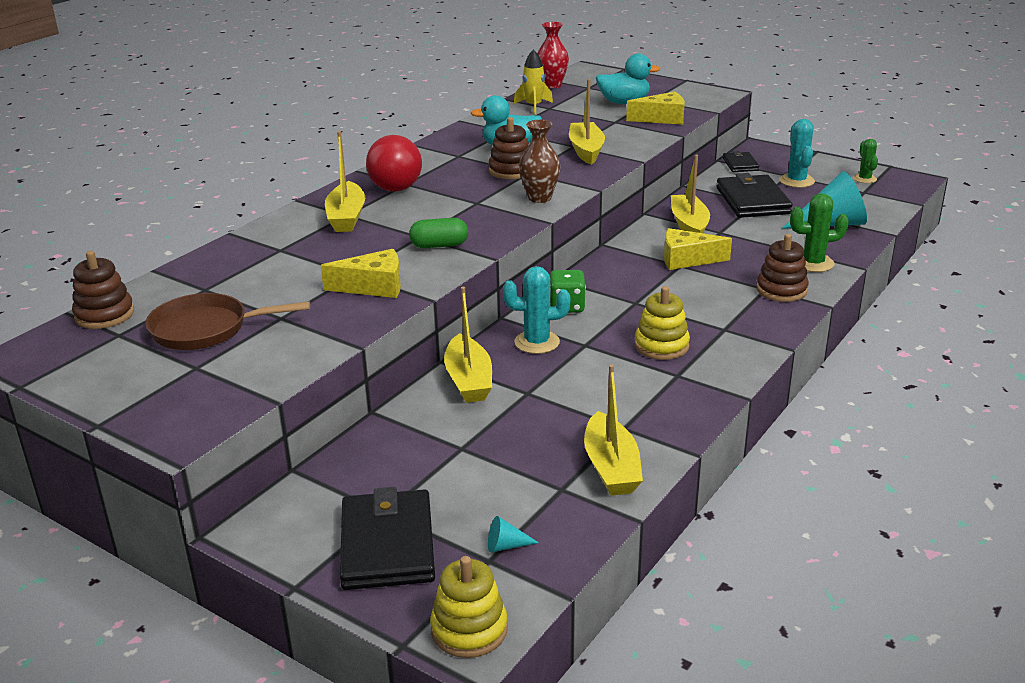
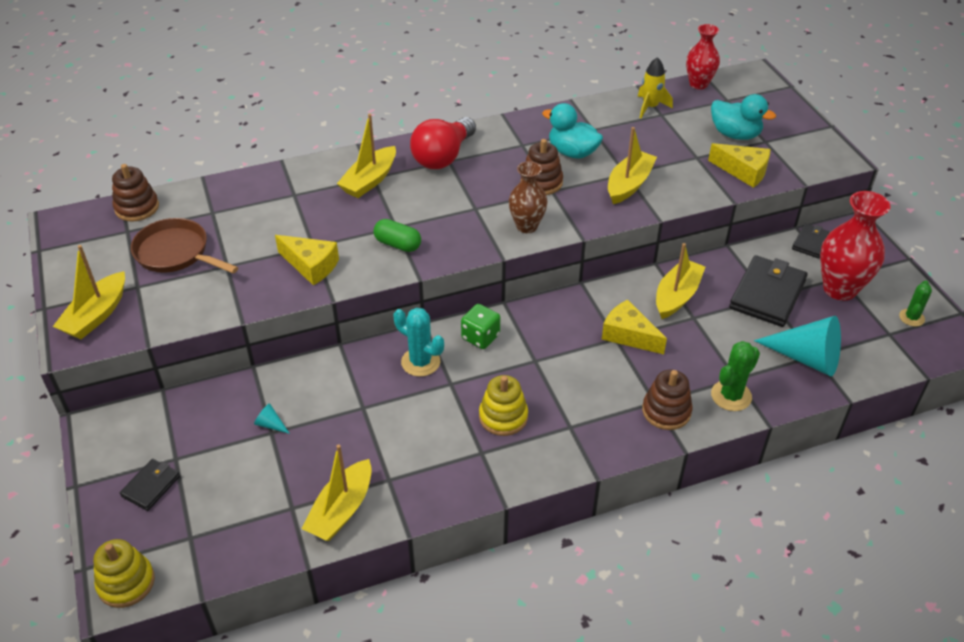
camera: 35 degrees right, 15 degrees up
black wallet [340,487,435,590] -> black wallet [120,459,180,511], size x0.54
yellow boat [444,287,492,403] -> yellow boat moved to [53,245,125,339]
turquoise cone [488,516,539,552] -> turquoise cone moved to [254,404,290,434]
turquoise cactus [779,119,815,188] -> red vase [820,191,891,301]
green cactus [790,193,849,272] -> green cactus turned 75 degrees counterclockwise [711,341,760,411]

